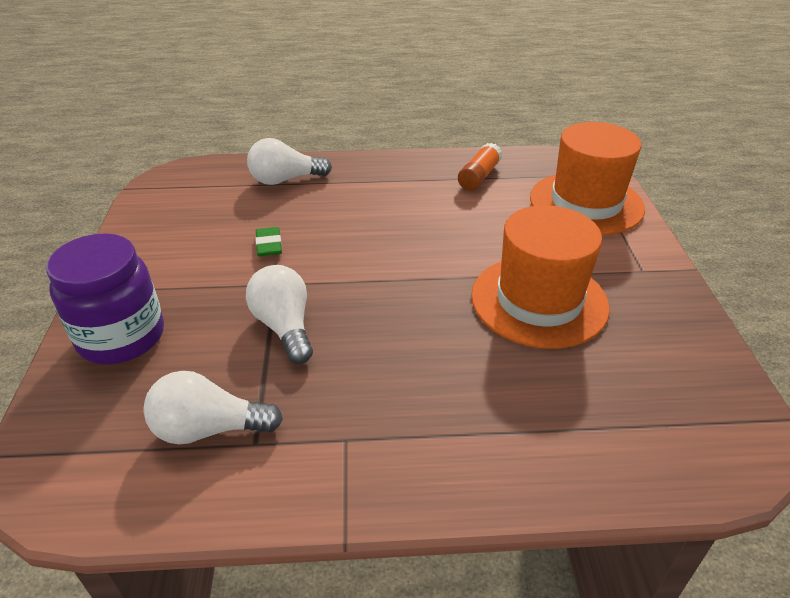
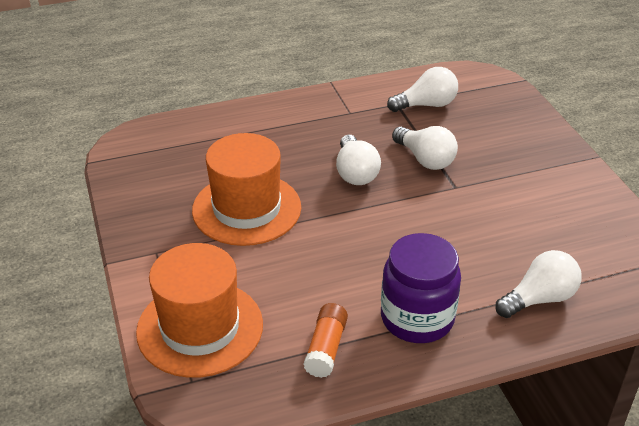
camera: 165 degrees right, 0 degrees up
purple jar [46,233,164,364] -> purple jar moved to [381,233,461,343]
green eraser [255,227,282,256] -> none
none -> white light bulb [336,135,381,185]

